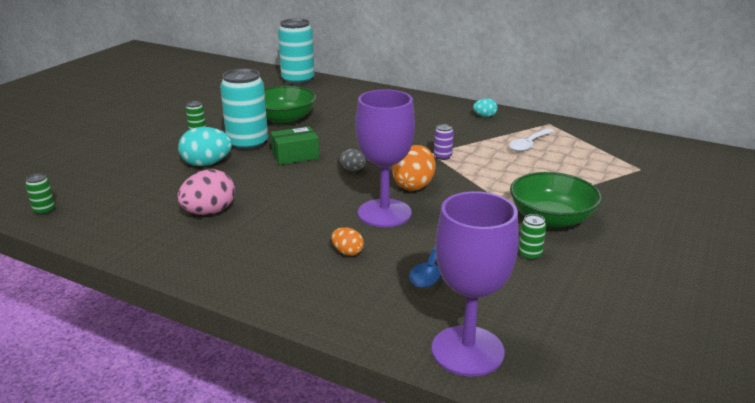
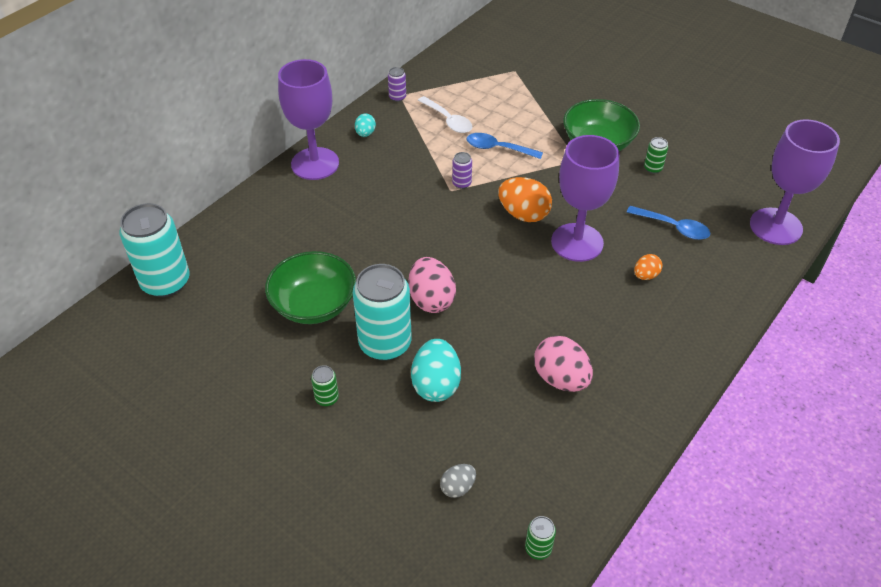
camera: 80 degrees left, 20 degrees up
green box [270,126,319,165] -> pink egg [409,257,456,313]
grey egg [340,149,366,171] -> grey egg moved to [440,464,476,498]
none -> purple goblet [278,59,339,180]
none -> purple can [388,67,406,102]
none -> blue spoon [467,133,543,159]

